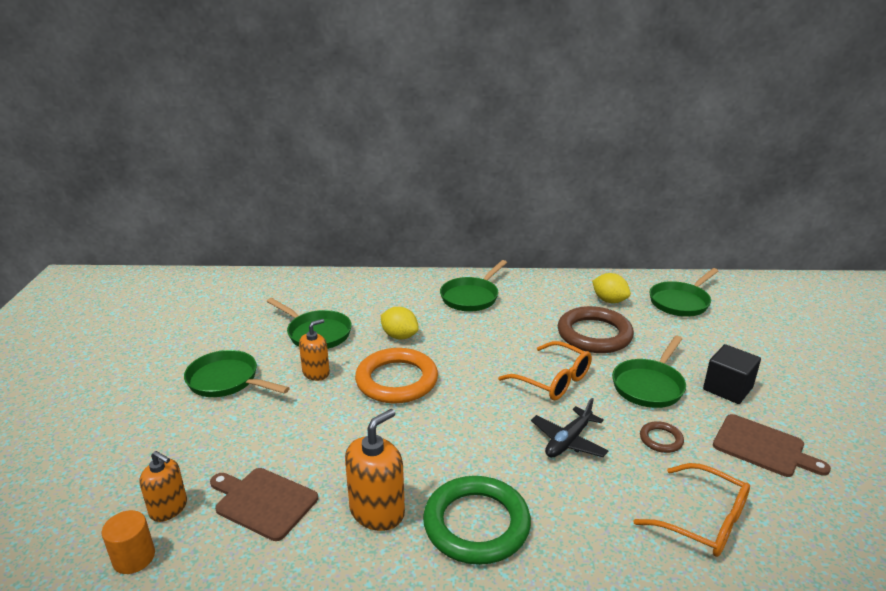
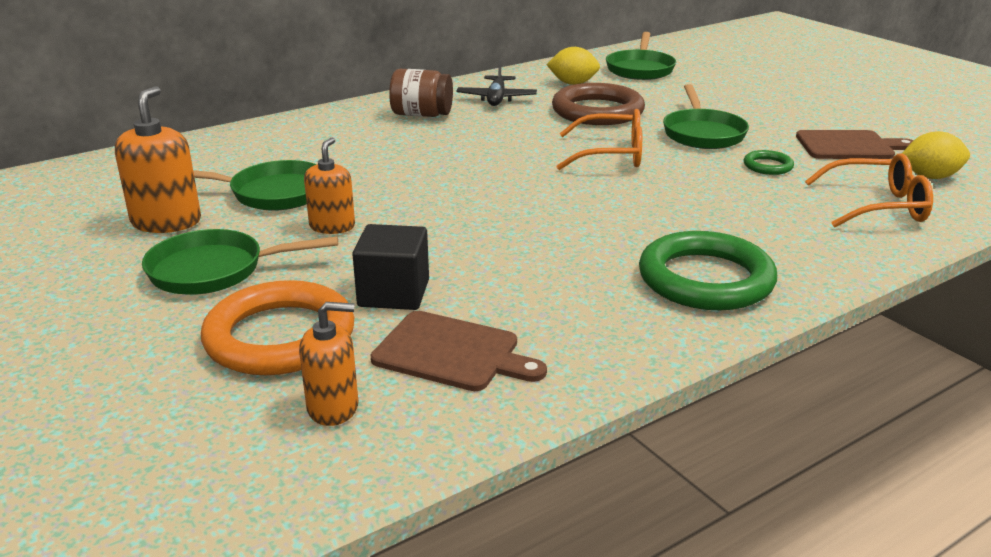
camera: 35 degrees left, 0 degrees up
orange cylinder [102,510,155,574] -> none
brown cutting board [210,468,318,541] -> brown cutting board turned 150 degrees counterclockwise [371,311,547,391]
orange soap dispenser [345,409,405,531] -> orange soap dispenser moved to [115,86,201,233]
orange ring [355,348,438,404] -> orange ring moved to [201,280,354,375]
yellow lemon [381,307,419,339] -> yellow lemon moved to [902,131,970,179]
green pan [440,260,507,311] -> brown jar [389,69,453,117]
black plane [531,398,608,457] -> black plane moved to [457,60,537,106]
brown ring [640,421,684,453] -> green ring [744,150,794,175]
black cube [703,344,761,404] -> black cube moved to [352,224,429,310]

